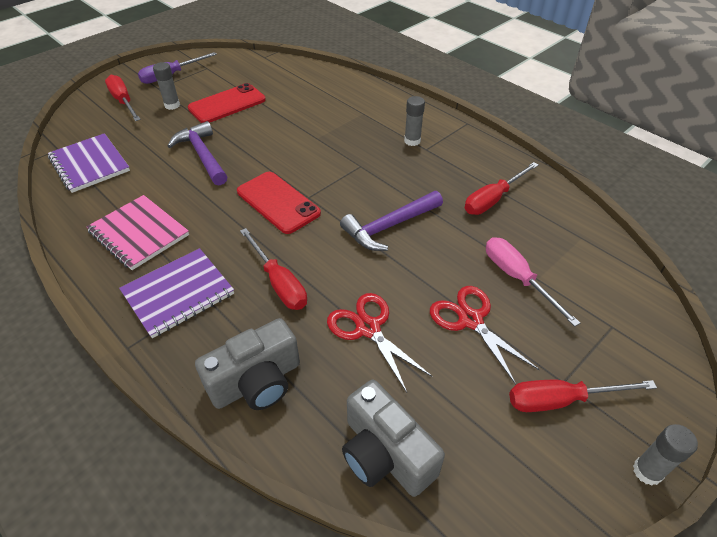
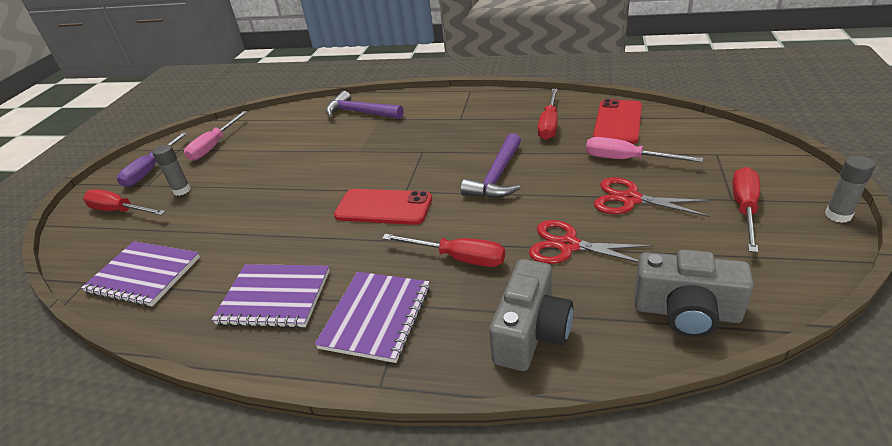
camera: 30 degrees left, 10 degrees down
pink notebook [86,195,189,270] -> purple notebook [212,264,330,328]
purple hammer [168,121,228,185] -> purple hammer moved to [326,91,404,119]
red phone [188,83,266,123] -> red phone moved to [593,99,642,144]
grey glue stick [404,96,425,146] -> none
red screwdriver [509,380,657,412] -> red screwdriver turned 150 degrees clockwise [732,167,760,253]
none -> pink screwdriver [184,111,247,161]

